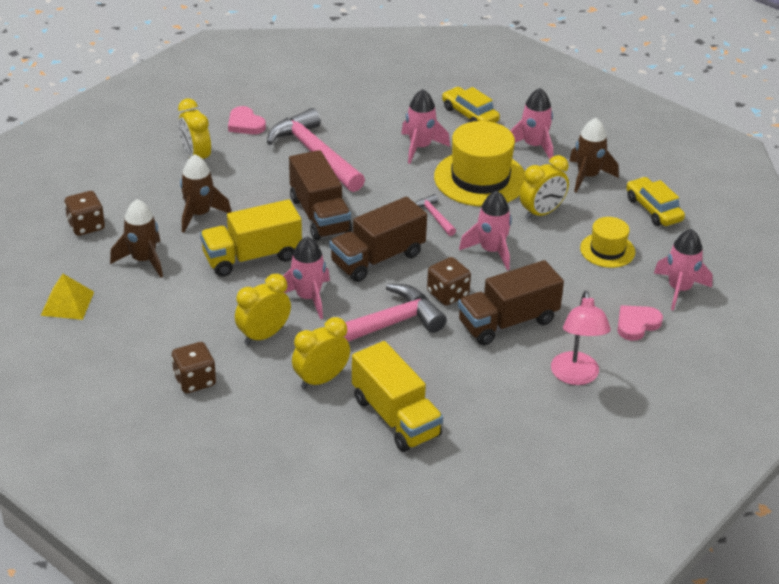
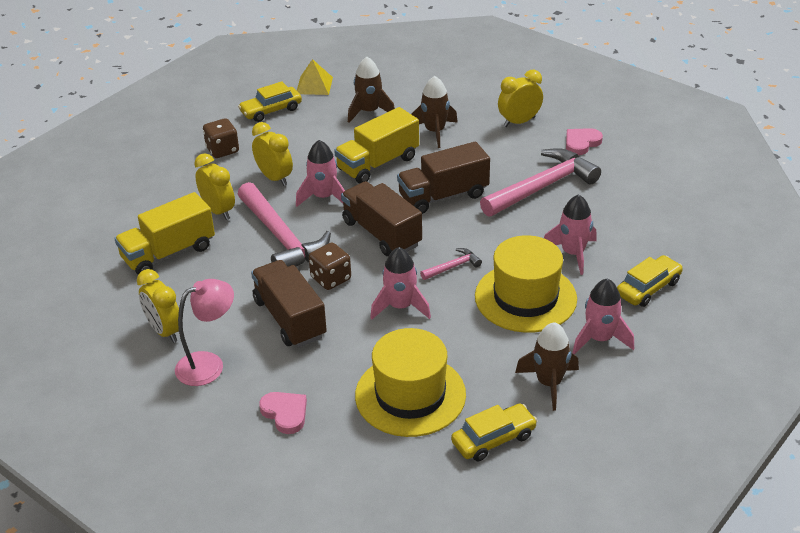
camera: 90 degrees right, 0 degrees up
brown dice [65,191,105,236] -> none
yellow truck [200,199,302,277] -> yellow truck turned 105 degrees counterclockwise [334,107,419,184]
yellow clock [520,155,569,220] -> yellow clock moved to [137,269,179,343]
pink lamp [551,290,611,385] -> pink lamp turned 150 degrees clockwise [175,279,234,386]
yellow hat [580,217,635,268] -> yellow hat [355,328,466,437], size x1.79
pink rocket [654,229,713,311] -> none
none -> yellow car [238,81,302,122]

